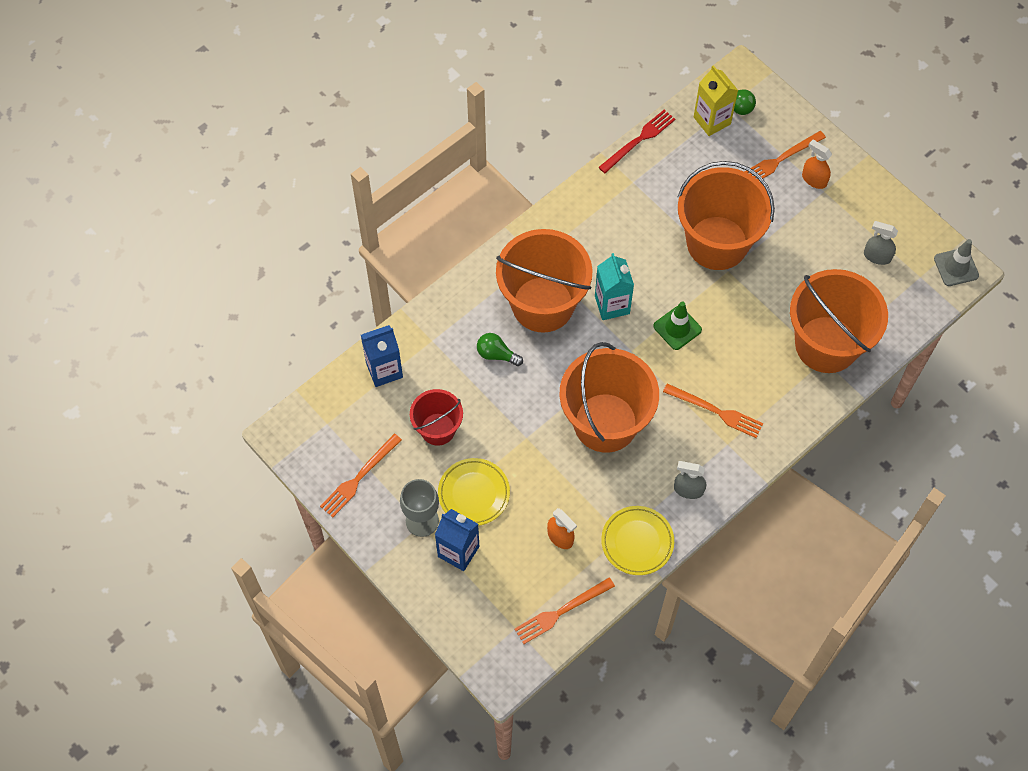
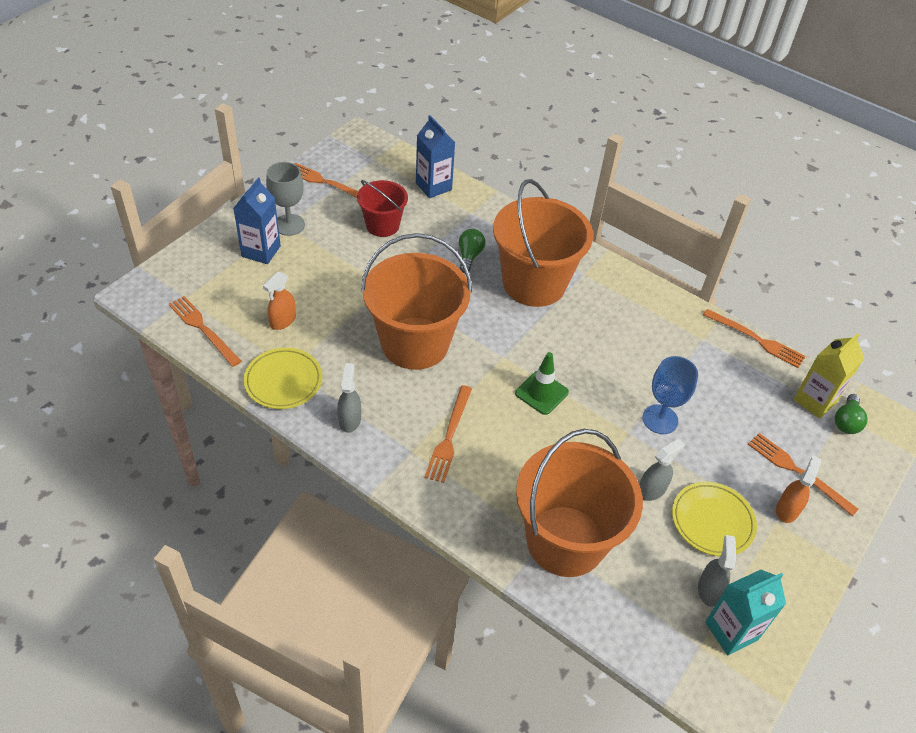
camera: 75 degrees right, 15 degrees down
yellow plate [438,458,510,526] -> yellow plate moved to [672,482,757,556]
turquoise carton [595,253,634,320] -> turquoise carton moved to [705,570,786,655]
red fork [598,110,675,173] -> orange fork [703,309,806,368]
orange bucket [678,161,775,270] -> blue goblet [642,356,698,434]
grey traffic cone [934,239,979,286] -> none
none -> grey spray bottle [640,439,684,501]

